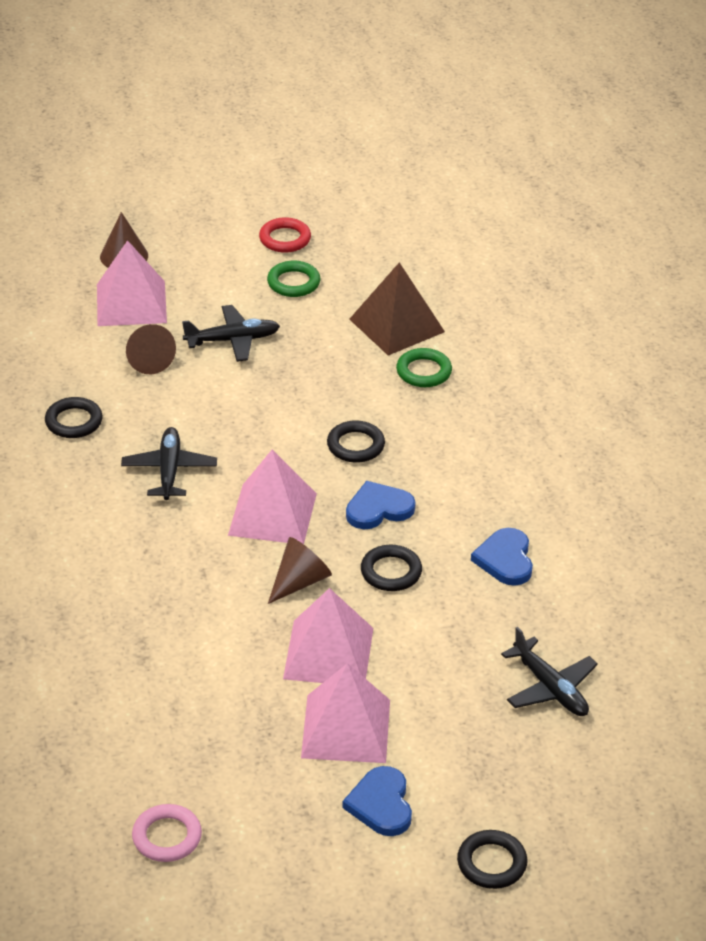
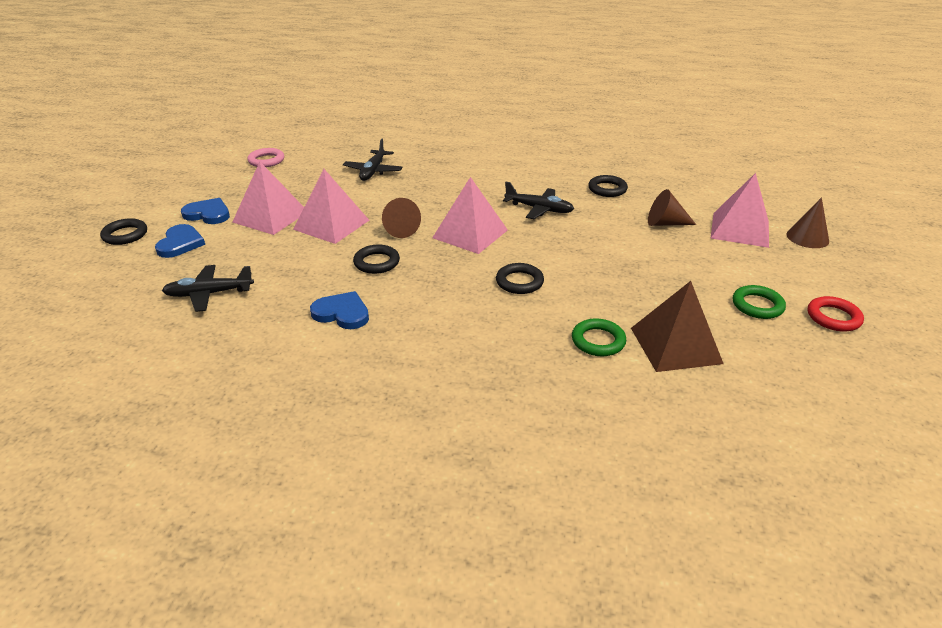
camera: 115 degrees right, 5 degrees down
black plane [182,305,280,362] -> black plane moved to [343,139,403,181]
blue heart [346,481,416,529] -> blue heart moved to [155,224,205,258]

